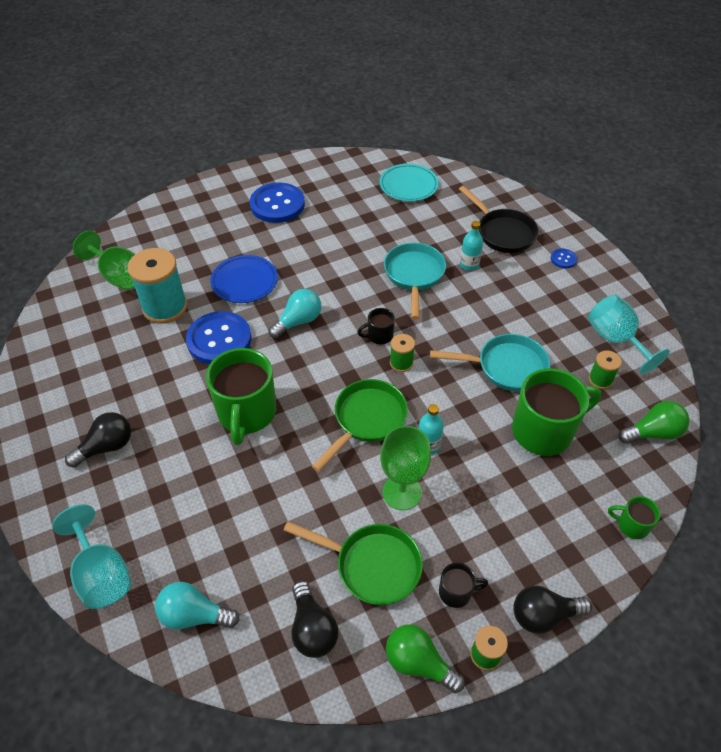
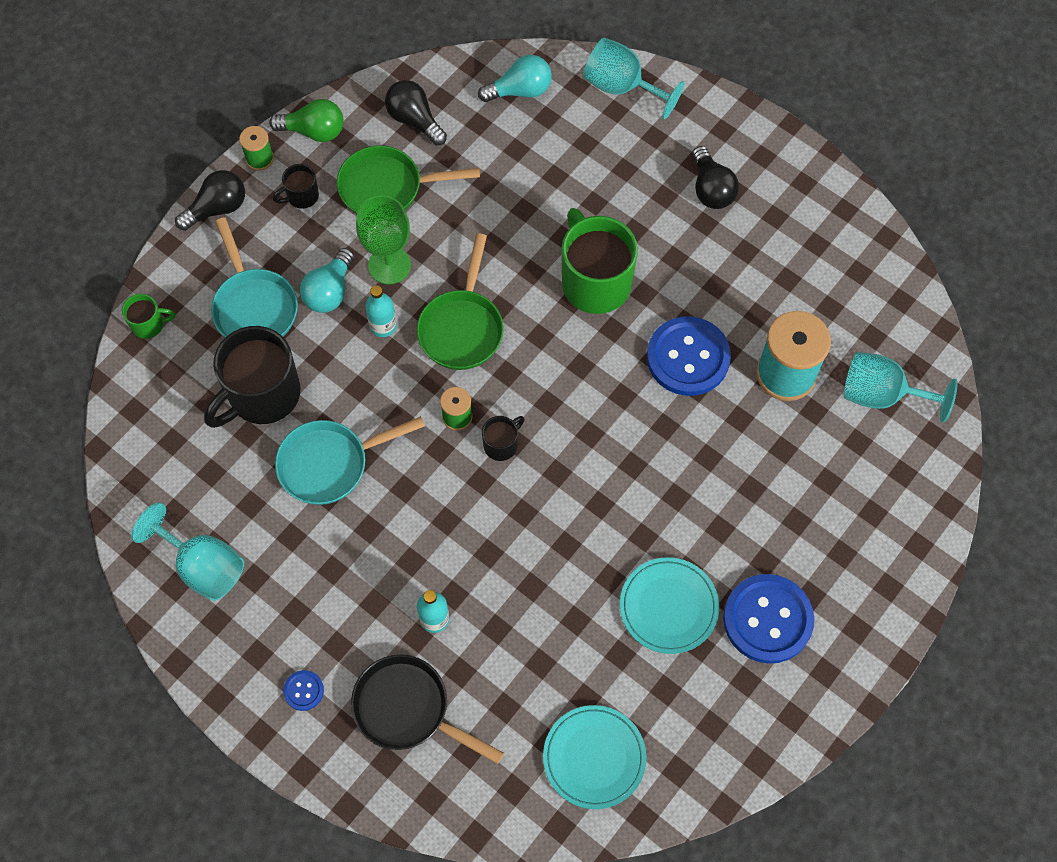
camera: 155 degrees right, 15 degrees up
black light bulb [65,412,131,468] -> black light bulb turned 45 degrees counterclockwise [692,146,739,209]
green goblet [73,231,135,290] -> turquoise goblet [844,352,957,422]
blue plate [210,255,278,303] -> none
turquoise light bulb [268,289,321,338] -> turquoise light bulb moved to [300,248,354,313]
turquoise pan [384,243,446,319] -> turquoise pan moved to [211,217,298,337]
green mug [512,368,601,456] -> black mug [204,326,300,428]
green spool [589,350,622,389] -> none
green light bulb [618,401,689,444] -> none
none -> turquoise plate [620,557,719,654]

